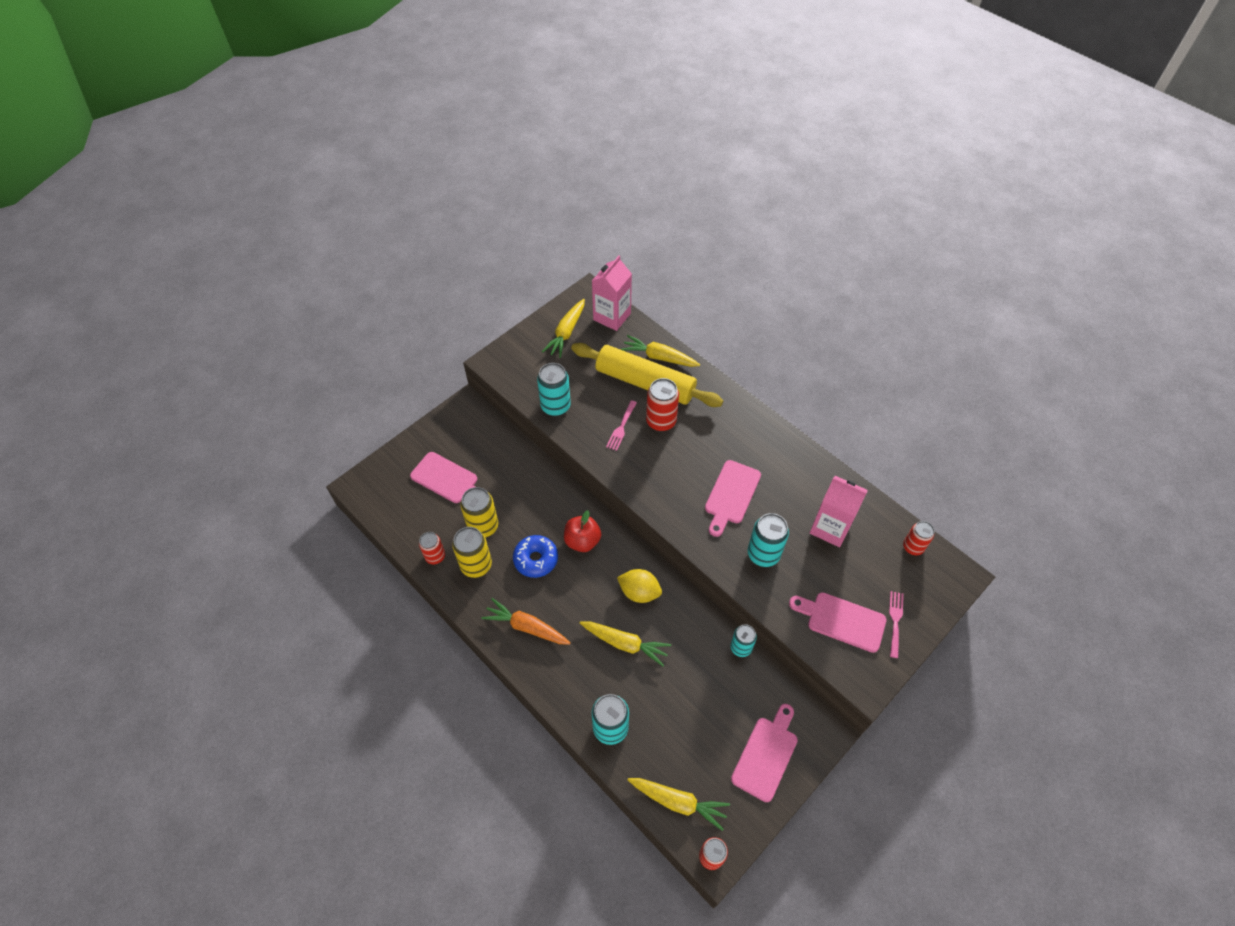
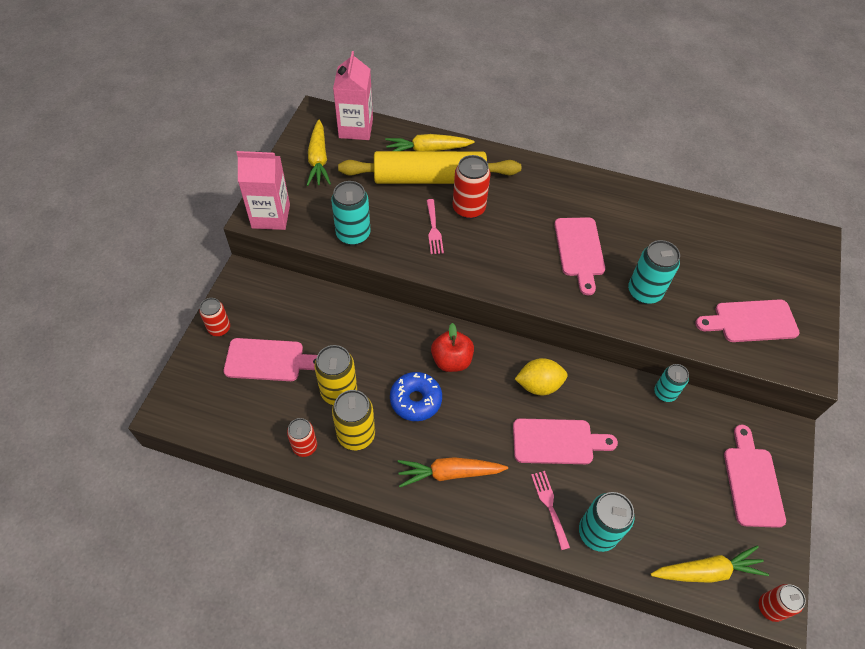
camera: 30 degrees left, 0 degrees up
yellow carrot [580,621,671,666] -> pink cutting board [513,418,618,464]
pink carton [810,476,868,547] -> pink carton moved to [236,151,290,230]
pink fork [889,591,904,658] -> pink fork moved to [531,471,570,550]
red can [903,521,935,555] -> red can moved to [199,298,230,337]

